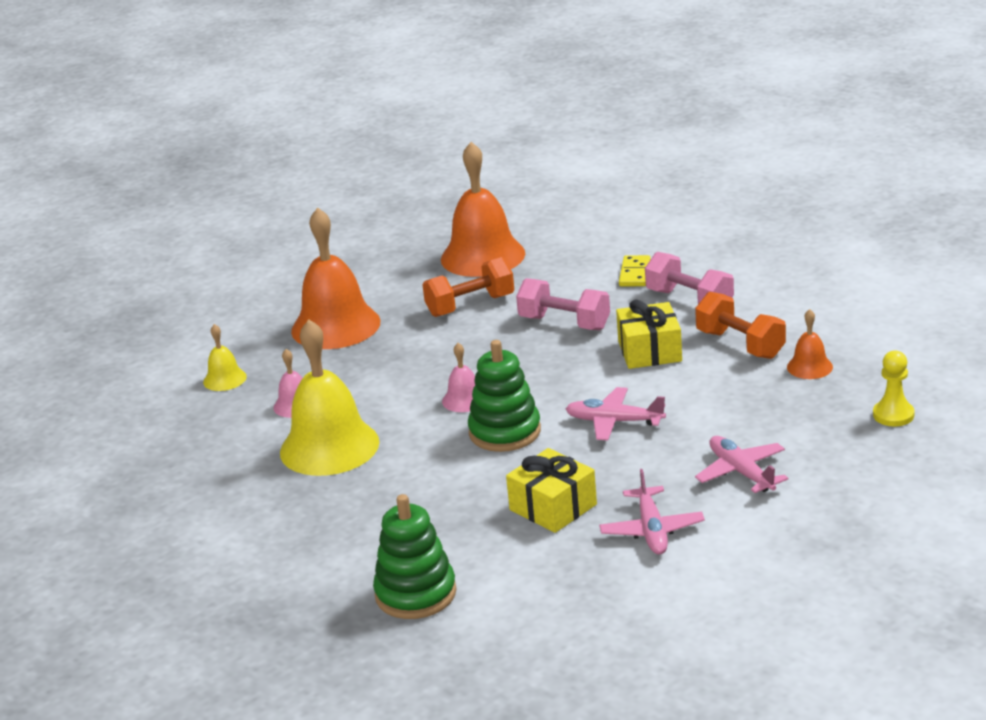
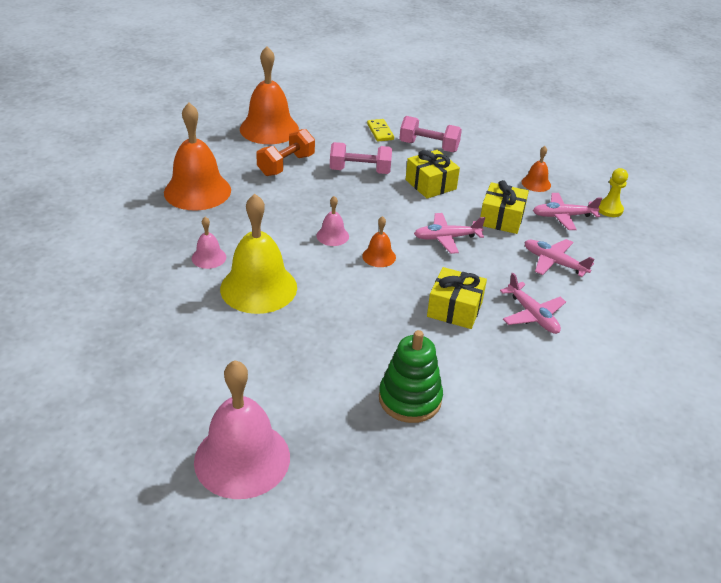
camera: 30 degrees left, 10 degrees up
yellow bell [203,324,247,391] -> none
green stacking toy [468,340,541,452] -> orange bell [362,216,396,267]
orange dumbbell [695,292,786,359] -> none
none -> pink bell [194,360,290,499]
none -> yellow gift [480,180,529,234]
none -> pink plane [533,193,602,230]

